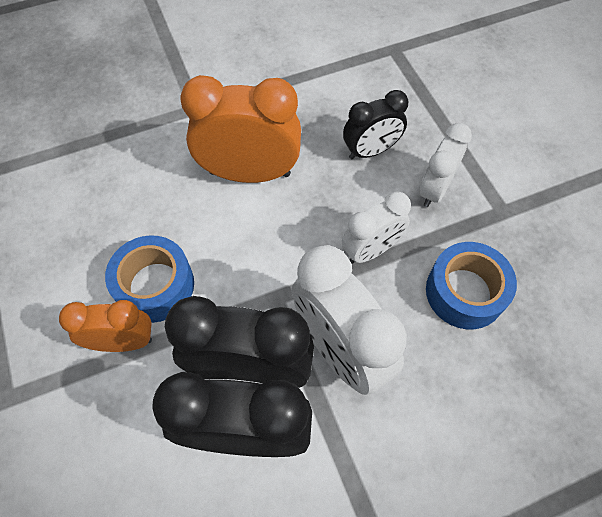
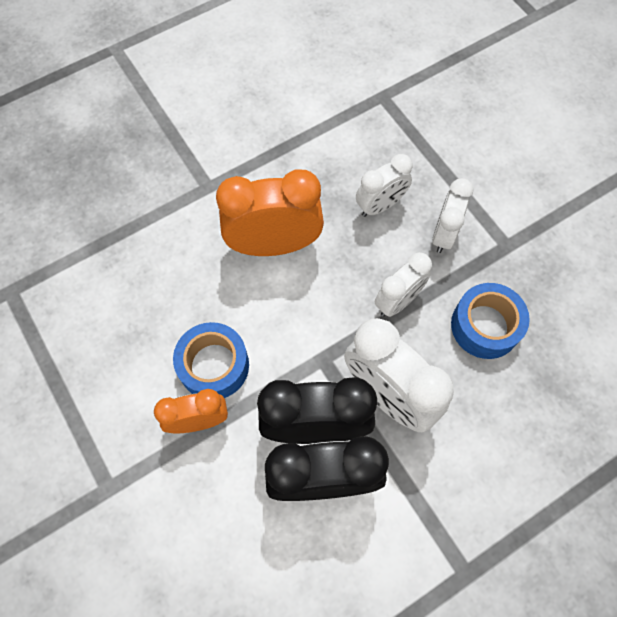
camera: 10 degrees left, 5 degrees up
black clock [343,90,408,159] -> white clock [356,154,413,217]

